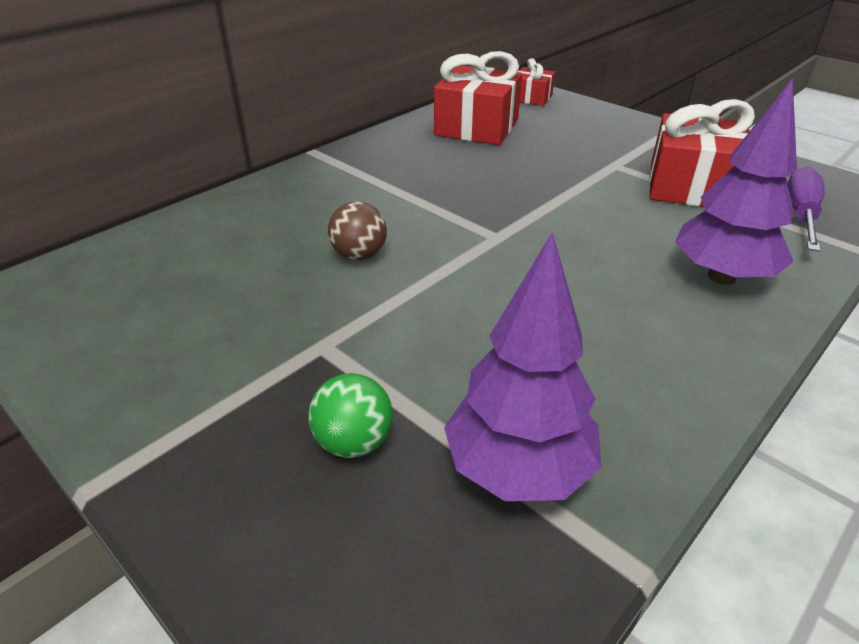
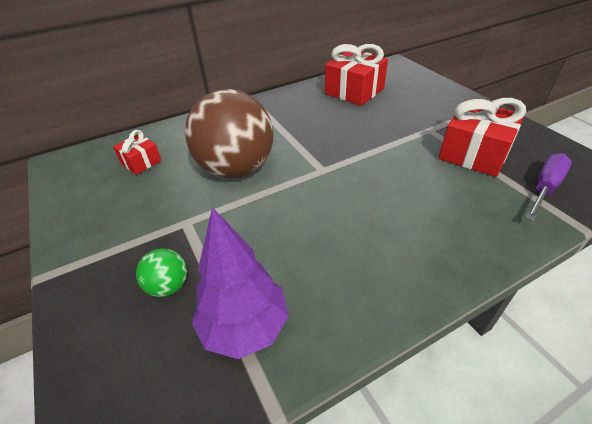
camera: 20 degrees right, 5 degrees up
brown ball [328,201,387,261] -> brown ball [185,89,273,178], size x2.39
red gift [518,58,555,106] -> red gift moved to [113,130,162,175]
purple tree [675,78,797,285] -> none

